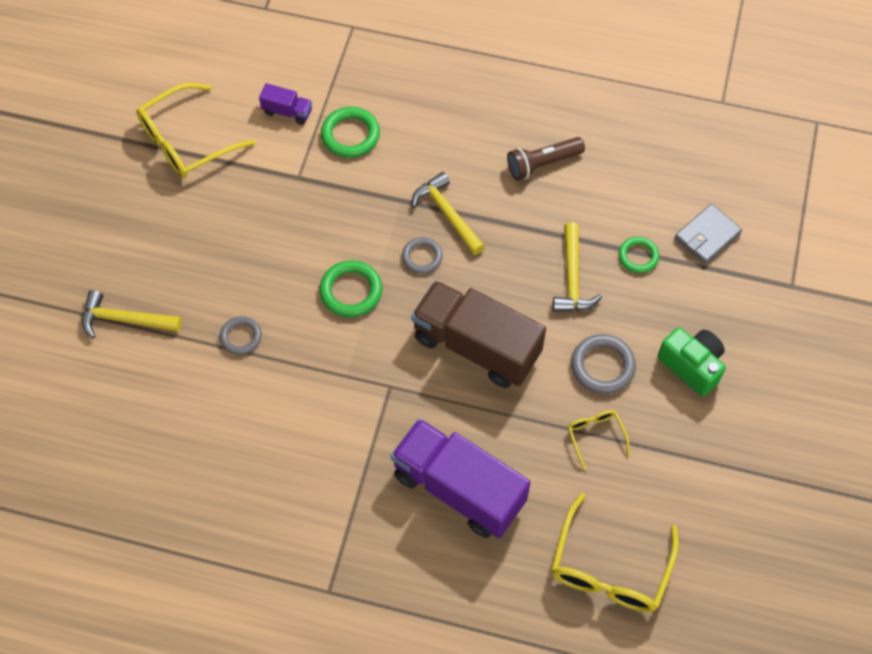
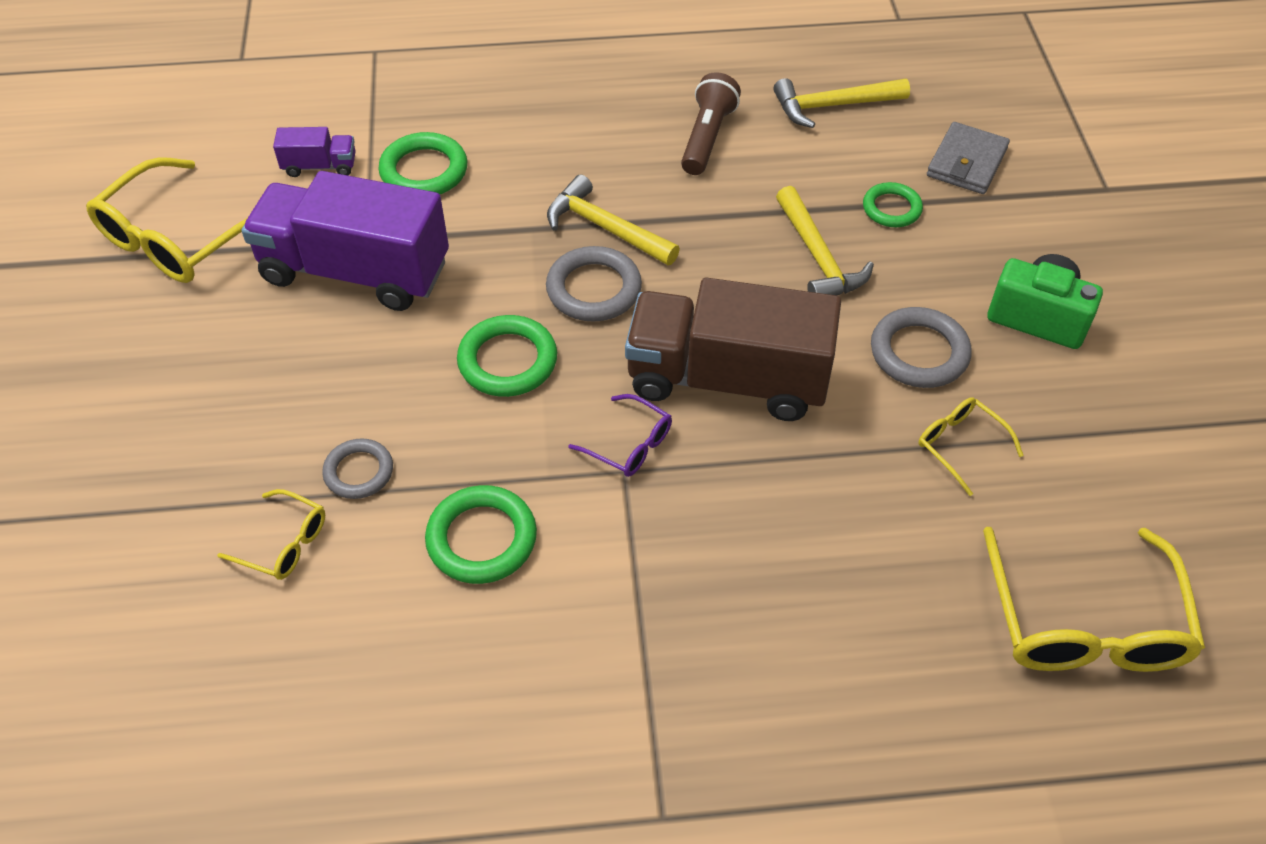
camera: 20 degrees left, 10 degrees down
yellow hammer [82,290,182,339] -> yellow hammer moved to [773,78,910,128]
purple truck [391,418,531,538] -> purple truck moved to [241,171,449,311]
grey ring [402,237,443,274] -> grey ring [546,246,642,321], size x1.52
brown flashlight [507,137,585,180] -> brown flashlight turned 150 degrees clockwise [681,72,741,175]
none -> yellow glasses [217,489,325,580]
none -> green ring [425,485,537,584]
none -> purple glasses [568,394,672,477]

